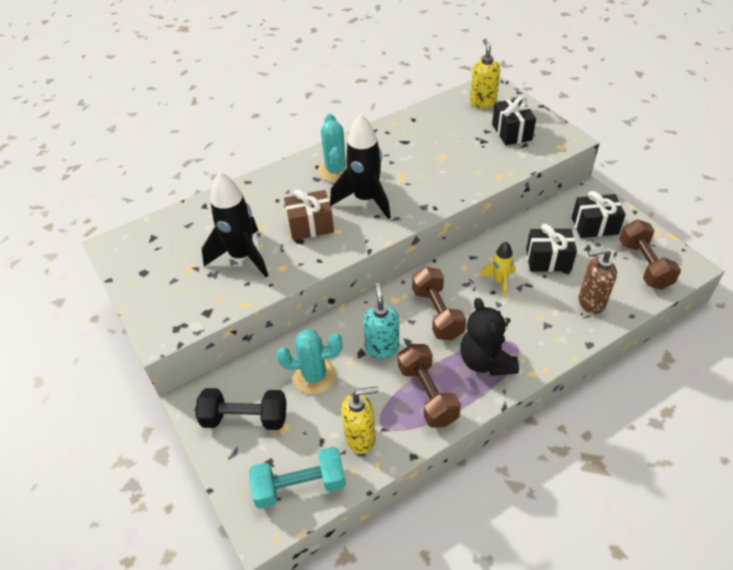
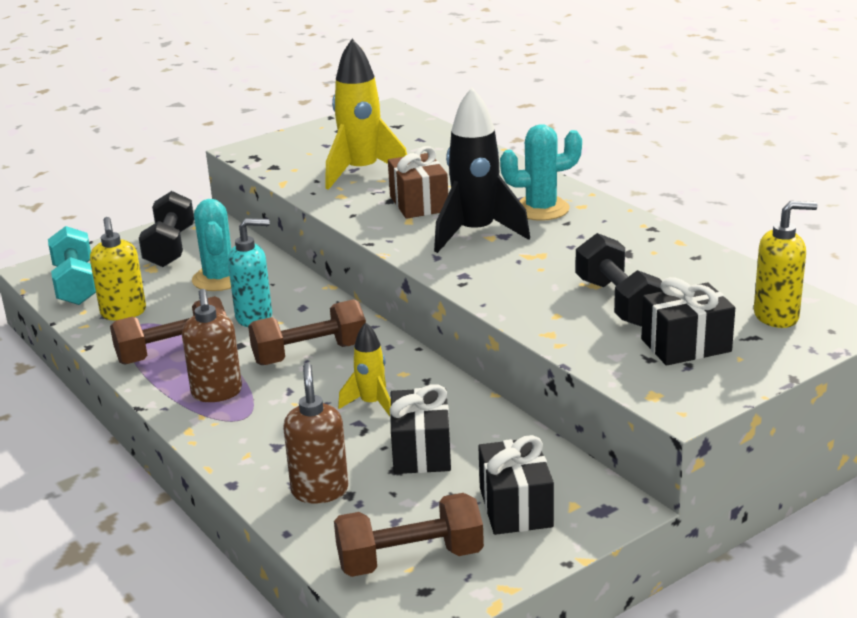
camera: 85 degrees right, 20 degrees down
black rocket [201,172,269,277] -> yellow rocket [325,39,407,190]
black teddy bear [460,298,519,376] -> brown soap dispenser [182,289,242,402]
none -> black dumbbell [575,233,662,327]

